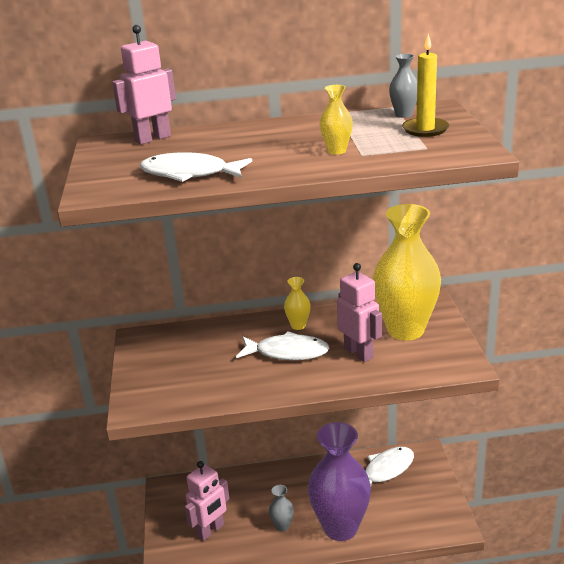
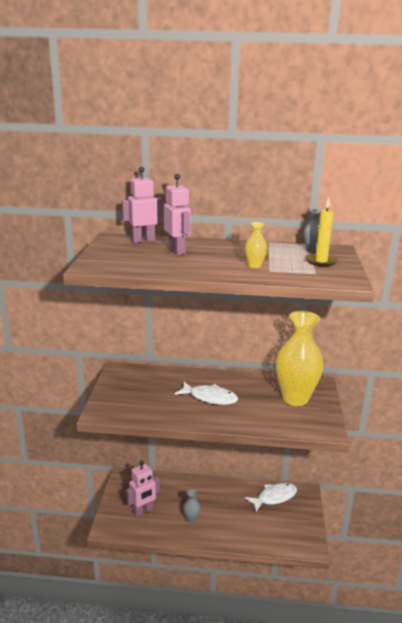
camera: 10 degrees right, 5 degrees down
white fish [140,152,252,182] -> none
yellow vase [284,277,311,330] -> none
purple vase [308,422,371,541] -> none
pink robot [337,263,382,362] -> pink robot moved to [164,174,191,255]

